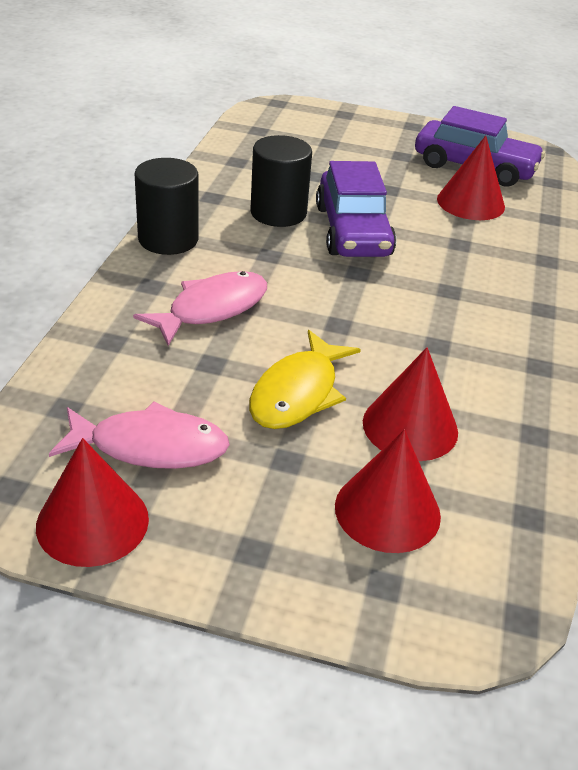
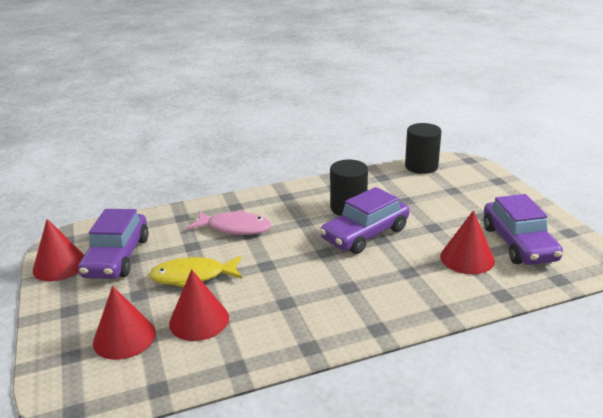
camera: 60 degrees right, 10 degrees down
pink fish [49,401,230,469] -> purple car [78,209,149,279]
black cylinder [135,158,199,255] -> black cylinder moved to [405,123,442,174]

